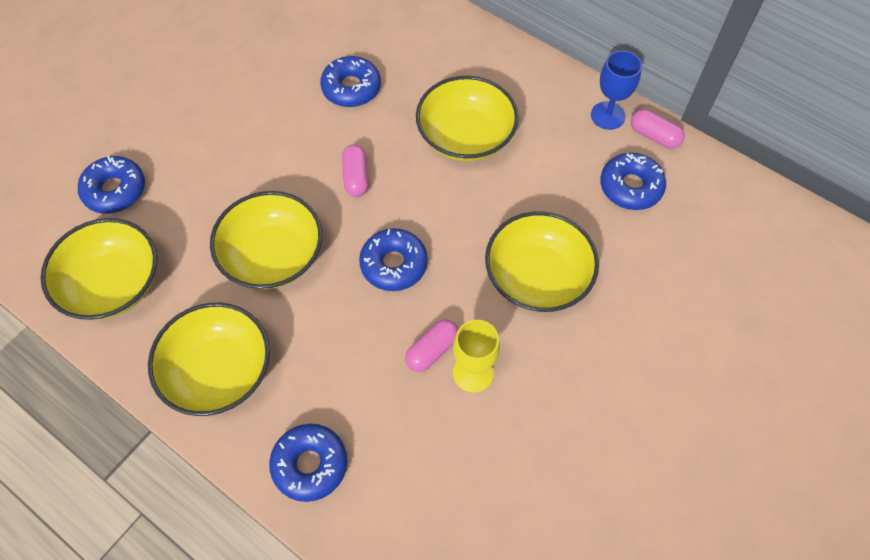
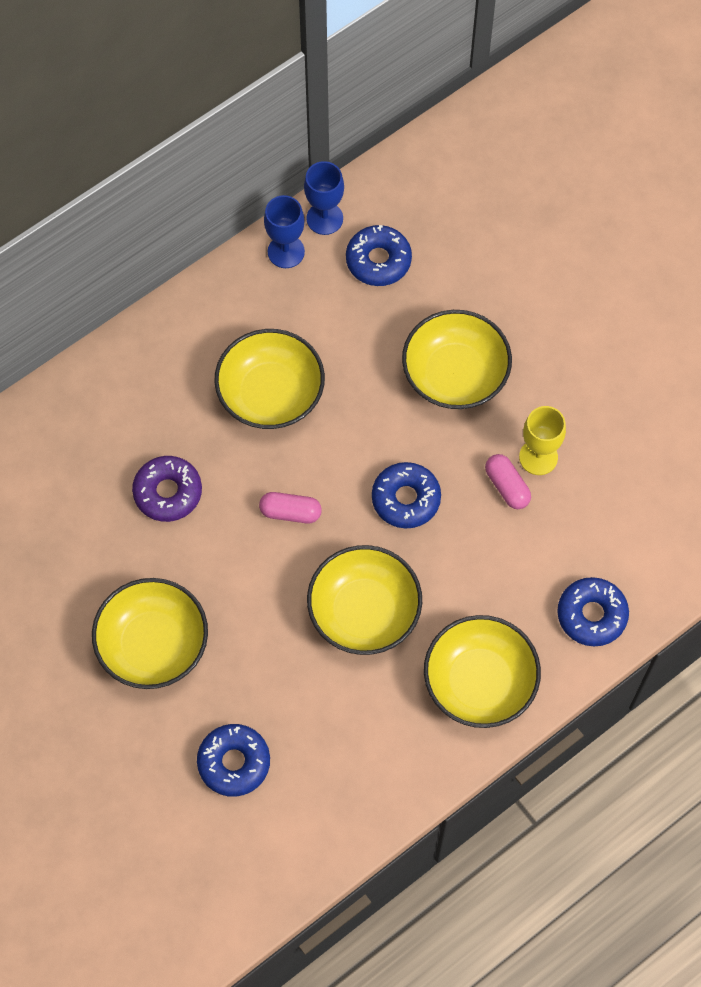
camera: 75 degrees left, 5 degrees up
yellow bowl [41,218,157,320] -> yellow bowl moved to [92,578,208,689]
blue donut [320,56,381,107] -> purple donut [132,456,202,522]
pink capsule [631,109,685,149] -> blue goblet [304,161,344,235]

